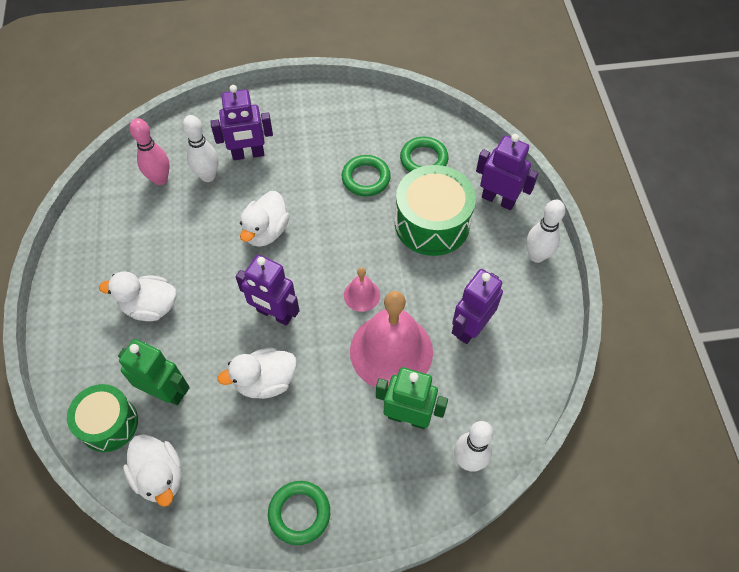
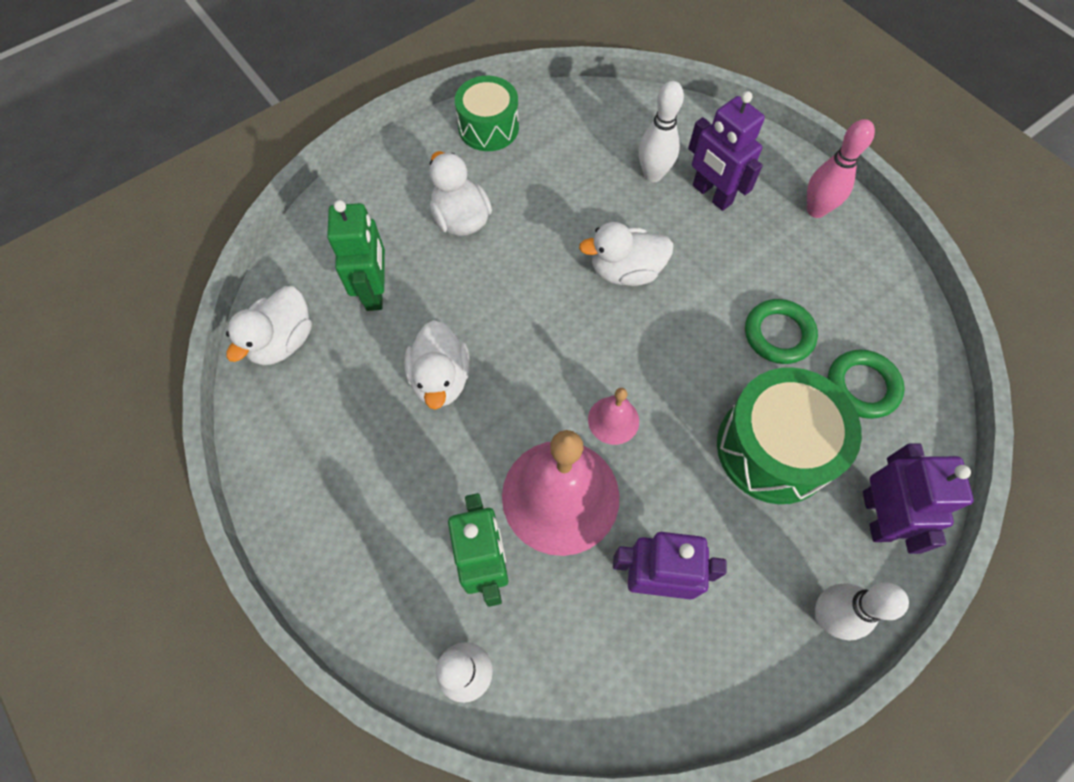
camera: 60 degrees right, 5 degrees up
green drum [67,384,138,452] -> green drum moved to [455,76,519,151]
pink bowling pin [129,118,170,185] -> pink bowling pin moved to [807,119,875,218]
white duck [218,347,297,399] -> white duck turned 135 degrees counterclockwise [404,320,470,410]
purple robot [235,255,300,326] -> none
green ring [268,481,330,545] -> none

